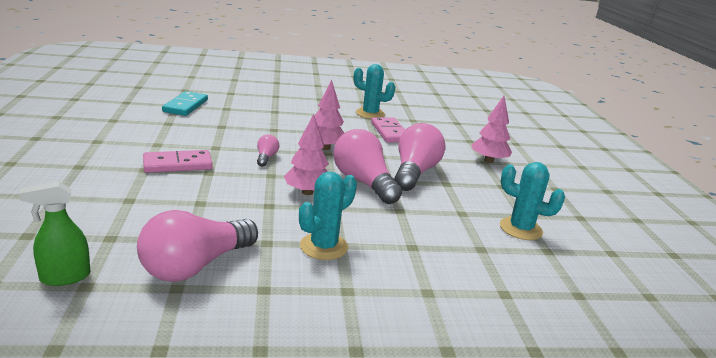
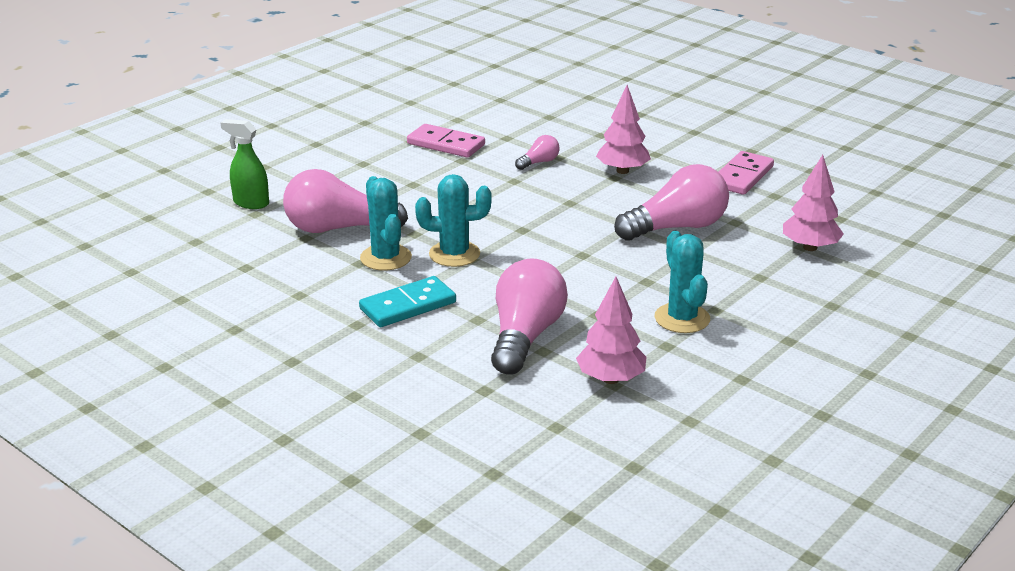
camera: 50 degrees right, 5 degrees up
turquoise domino [162,91,208,116] -> turquoise domino moved to [359,276,456,327]
pink tree [284,114,329,195] -> pink tree moved to [576,277,646,384]
pink light bulb [333,129,402,204] -> pink light bulb moved to [491,258,568,375]
turquoise cactus [354,64,395,119] -> turquoise cactus moved to [360,176,412,270]

